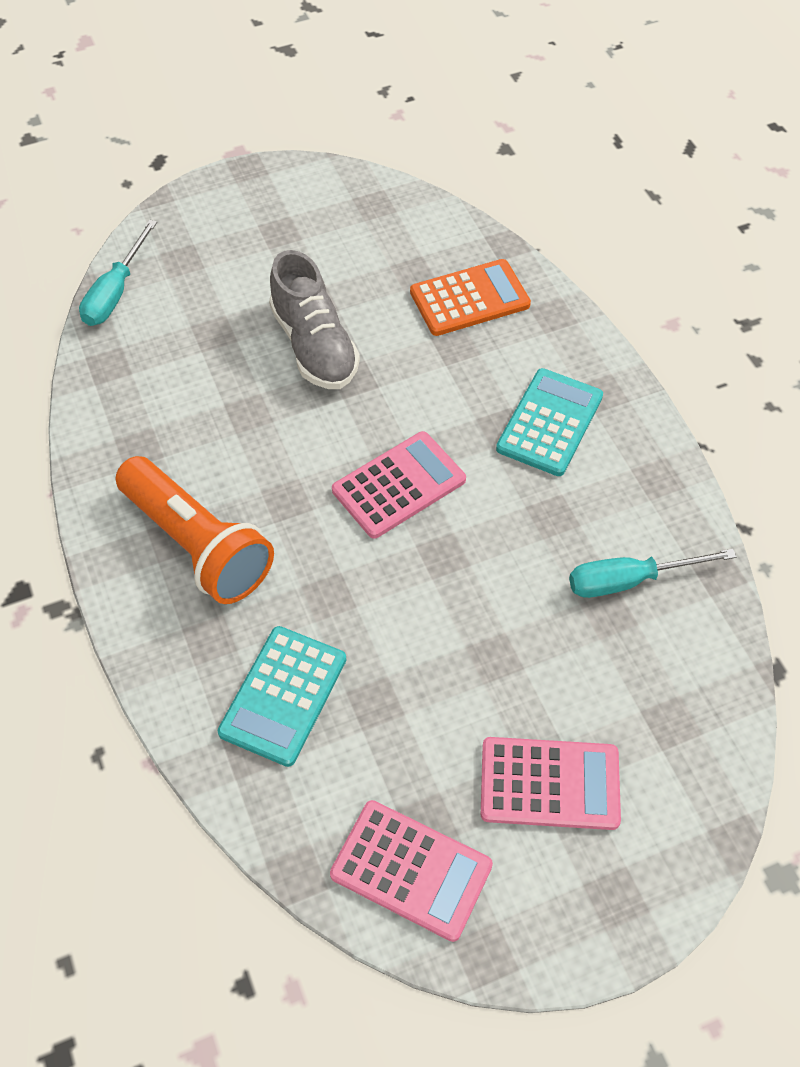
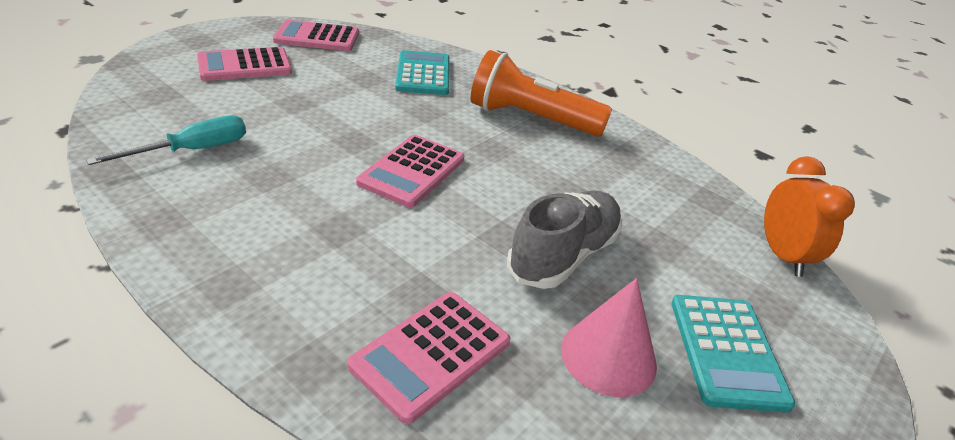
camera: 150 degrees right, 20 degrees down
turquoise screwdriver [79,220,157,326] -> orange clock [764,156,855,277]
grey shoe [269,250,360,389] -> grey shoe turned 90 degrees clockwise [507,190,622,289]
orange calculator [410,259,531,336] -> pink calculator [347,292,510,424]
turquoise calculator [496,368,603,476] -> turquoise calculator moved to [671,295,795,413]
none -> pink cone [561,278,657,397]

